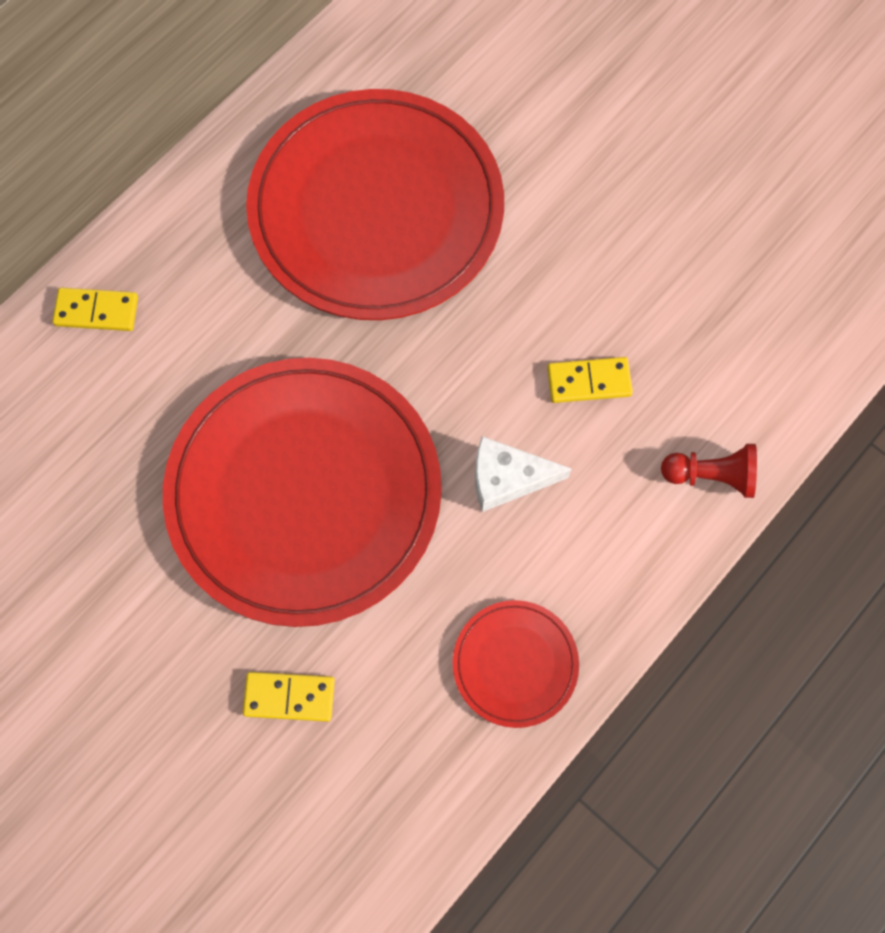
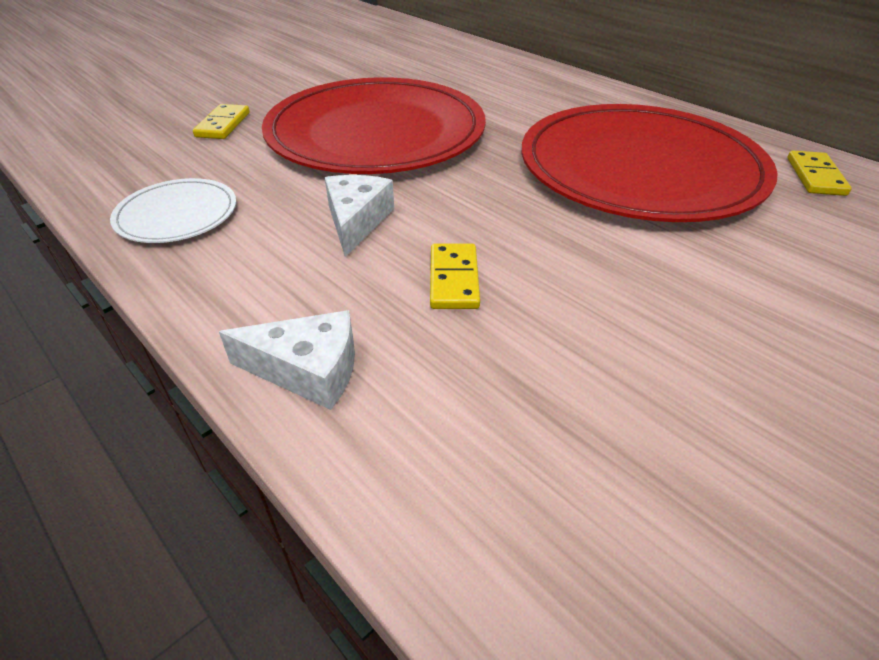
camera: 95 degrees right, 30 degrees down
yellow domino [52,288,138,331] -> yellow domino moved to [787,151,852,196]
red plate [453,600,579,728] -> white plate [110,178,236,243]
red pawn [661,444,757,498] -> white cheese [219,310,355,410]

